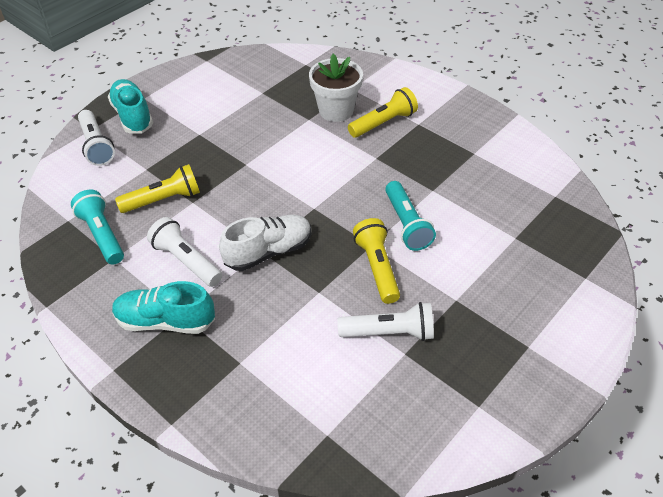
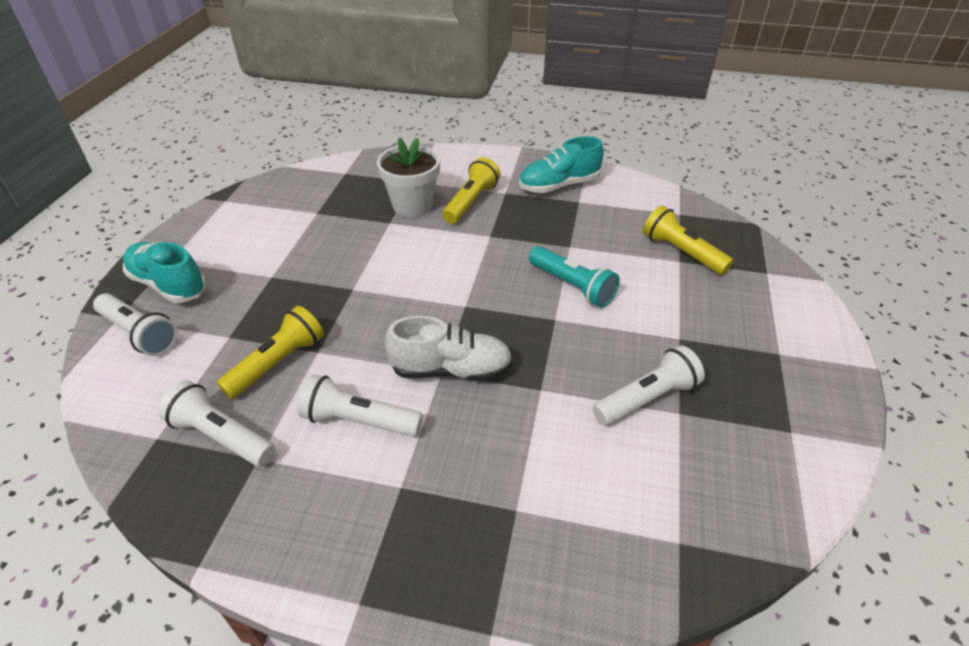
camera: 30 degrees left, 5 degrees down
turquoise flashlight [71,190,124,265] -> white flashlight [158,381,276,467]
turquoise shoe [112,281,215,334] -> turquoise shoe moved to [519,136,604,193]
white shoe [219,215,311,271] -> white shoe turned 60 degrees clockwise [385,316,513,382]
yellow flashlight [353,218,400,304] -> yellow flashlight moved to [643,206,733,275]

